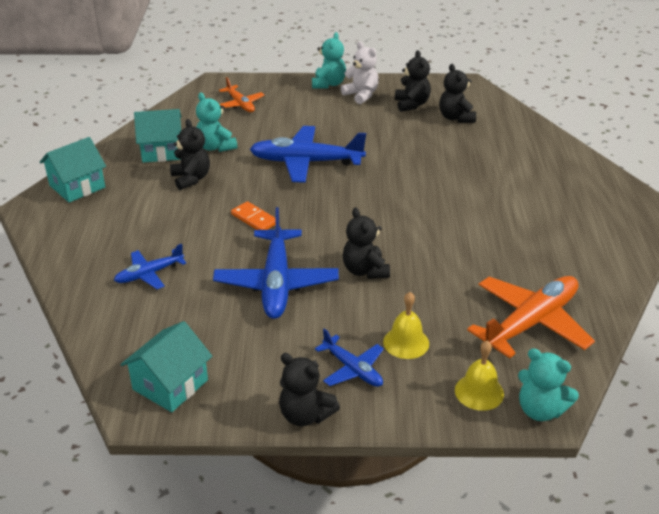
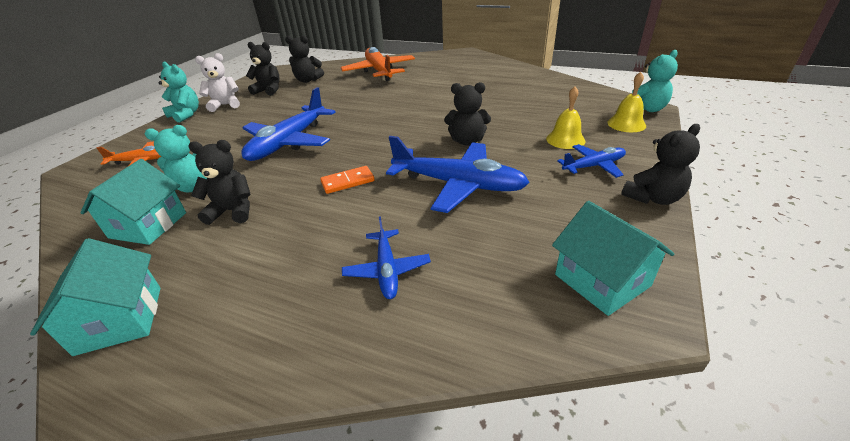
camera: 65 degrees left, 0 degrees up
orange plane [467,276,595,358] -> orange plane moved to [341,47,415,81]

